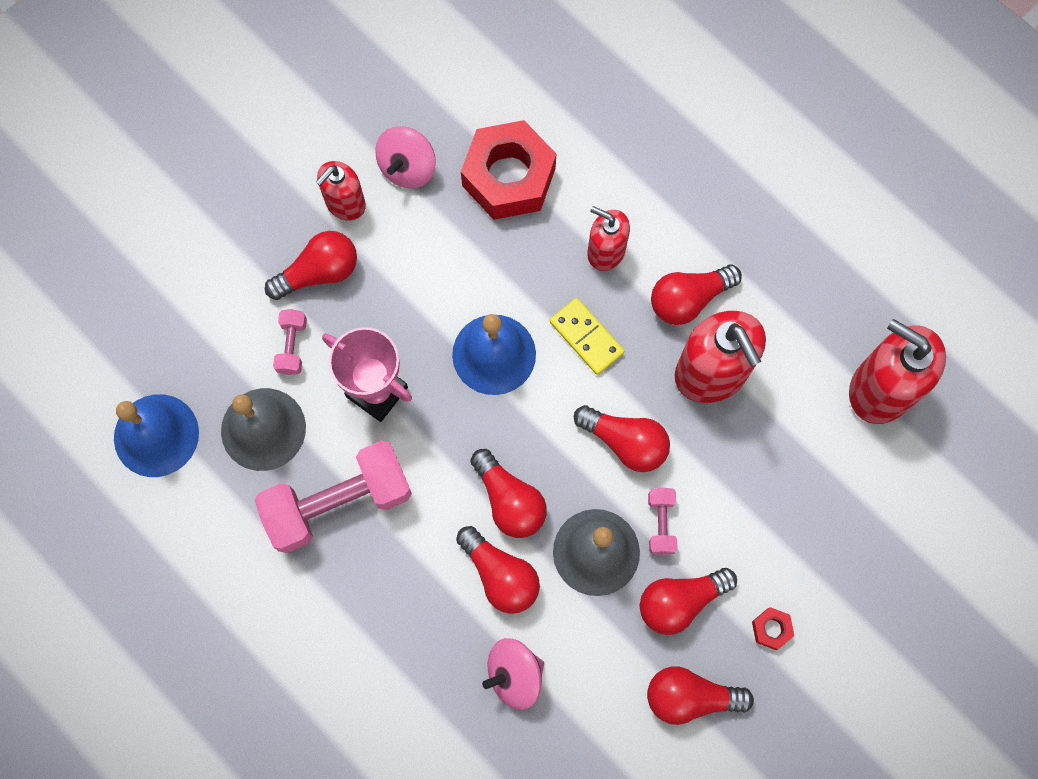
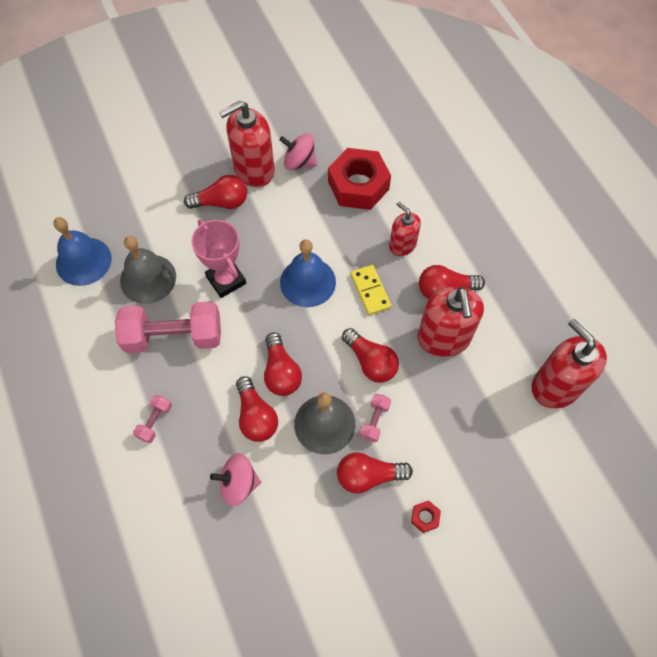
camera: 20 degrees right, 10 degrees down
pink dumbbell [273,309,307,375] -> pink dumbbell moved to [133,395,172,443]
red soap dispenser [316,161,366,221] -> red soap dispenser [219,101,275,187], size x1.69
pink spinning top [375,126,436,188] -> pink spinning top turned 60 degrees clockwise [279,133,317,170]
red light bulb [647,666,754,725] -> none

